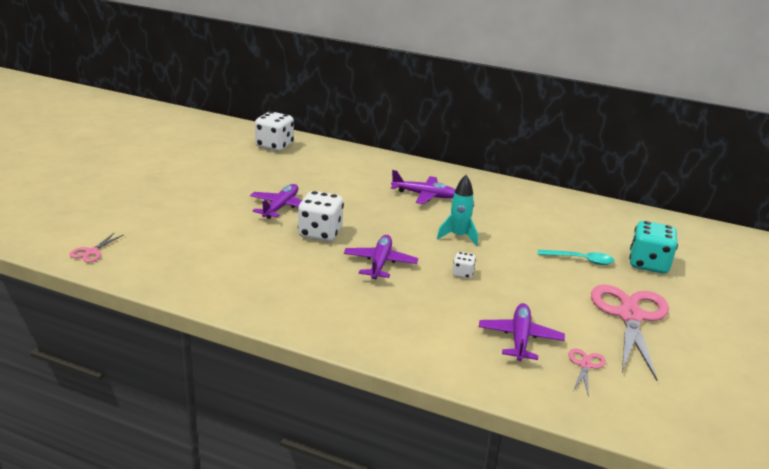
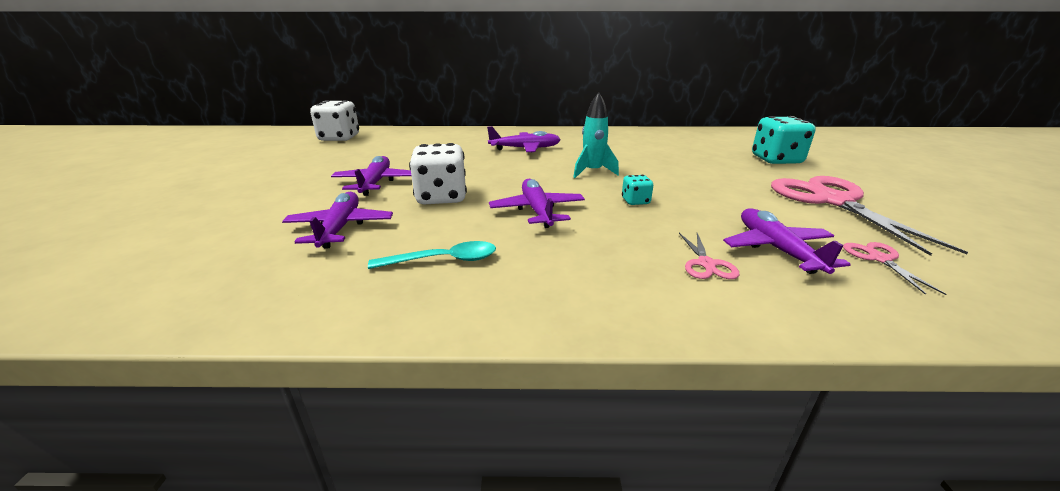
camera: 20 degrees left, 0 degrees up
pink scissors [69,232,123,262] -> pink scissors moved to [679,233,739,279]
white dice [452,252,476,279] -> turquoise dice [622,175,653,205]
turquoise spoon [538,250,615,265] -> turquoise spoon moved to [368,241,496,269]
none -> purple plane [282,192,393,249]

